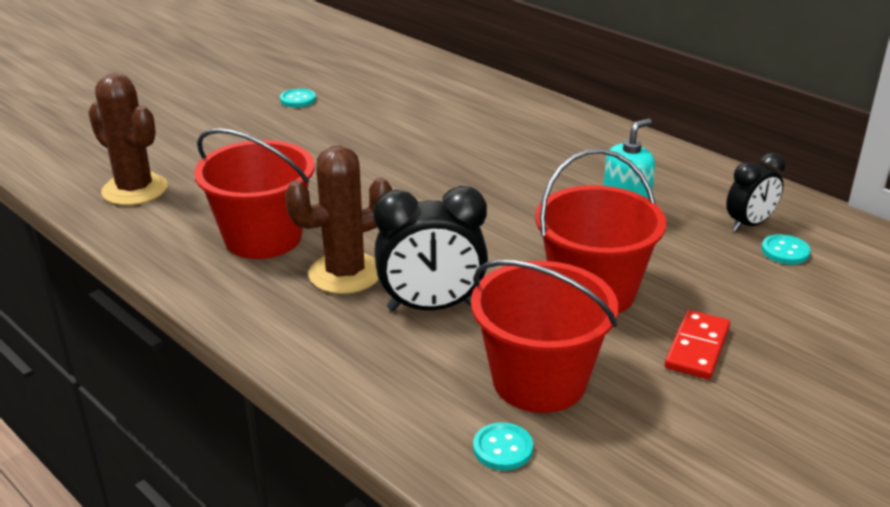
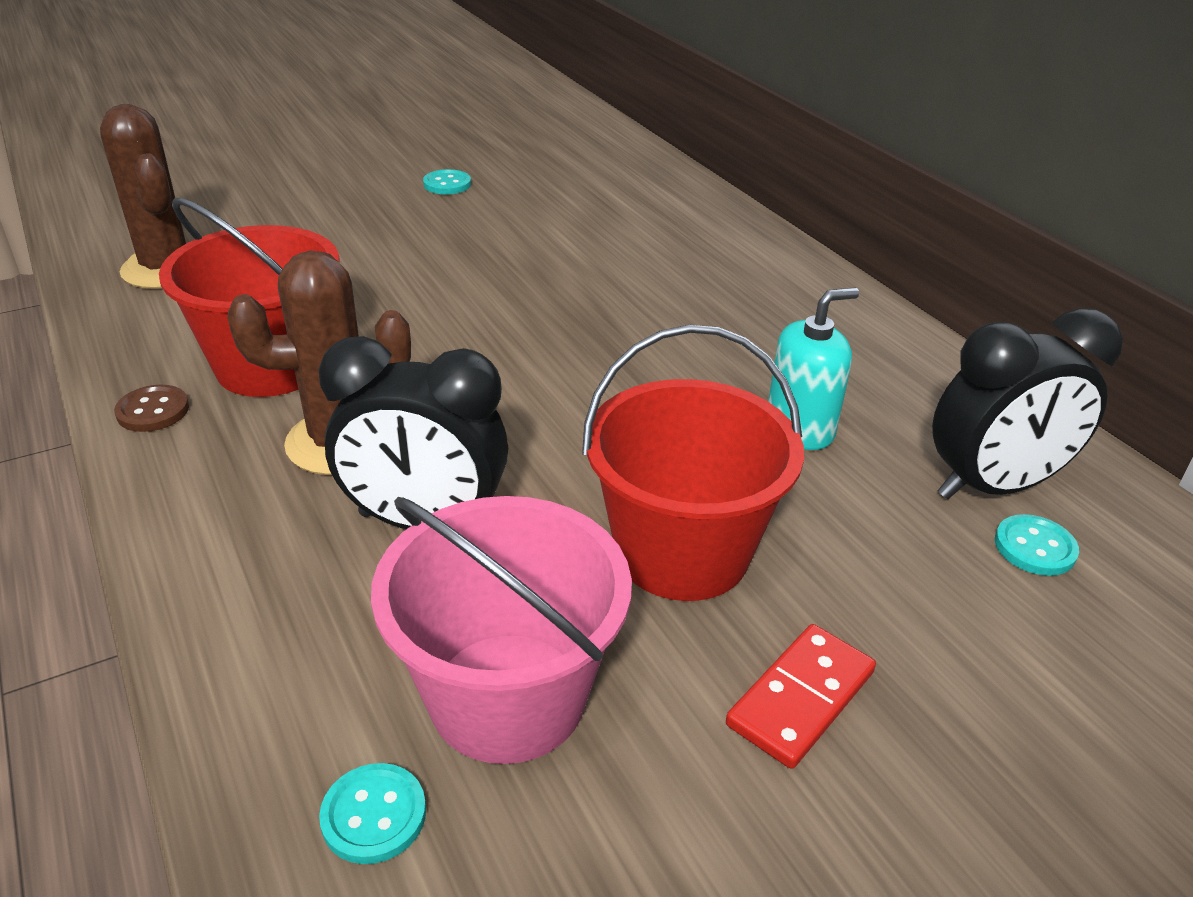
camera: 15 degrees right, 5 degrees up
red bucket [471,260,619,413] -> pink bucket [371,496,632,764]
black clock [726,153,785,231] -> black clock [932,308,1123,499], size x1.59
none -> brown button [114,385,189,432]

